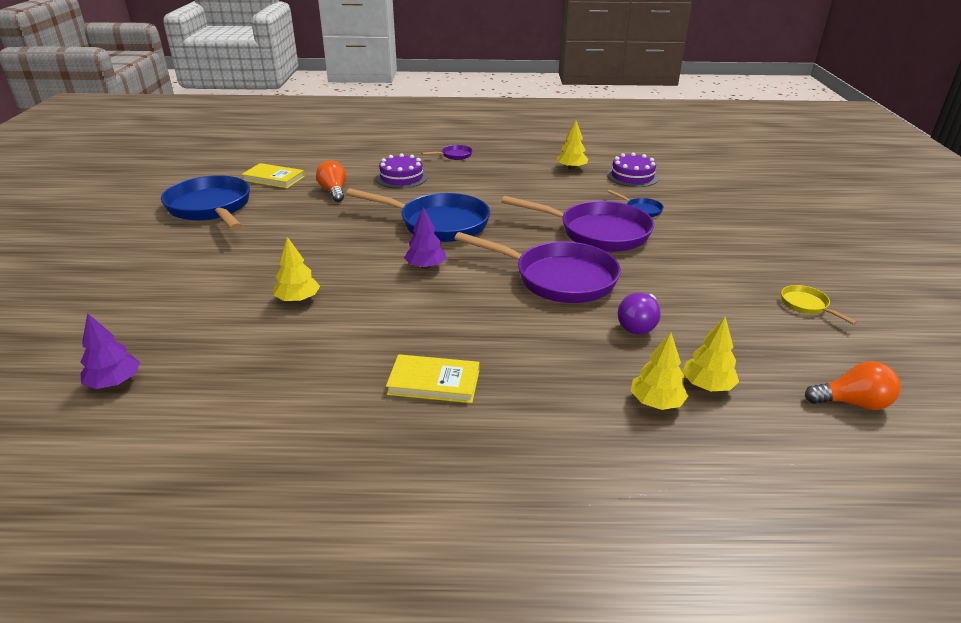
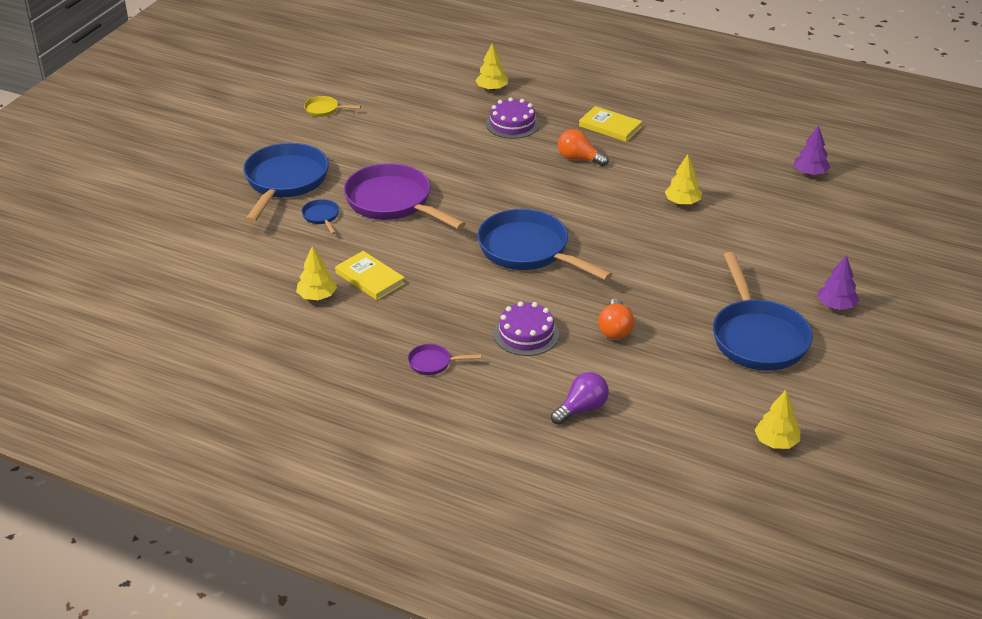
camera: 155 degrees left, 5 degrees up
yellow book [241,163,305,188] -> yellow book moved to [335,251,405,300]
purple tree [404,207,446,269] -> purple tree moved to [818,255,859,310]
purple pan [454,232,621,303] -> none
purple cake [607,153,659,187] -> purple cake moved to [486,97,540,139]
purple light bulb [618,293,661,334] -> purple light bulb moved to [551,372,609,425]
yellow tree [682,317,739,391] -> yellow tree moved to [755,390,800,449]
yellow pan [781,285,857,325] -> yellow pan turned 105 degrees clockwise [304,96,361,117]
orange light bulb [805,361,901,410] -> orange light bulb moved to [558,129,609,166]
none -> blue pan [243,143,329,223]

